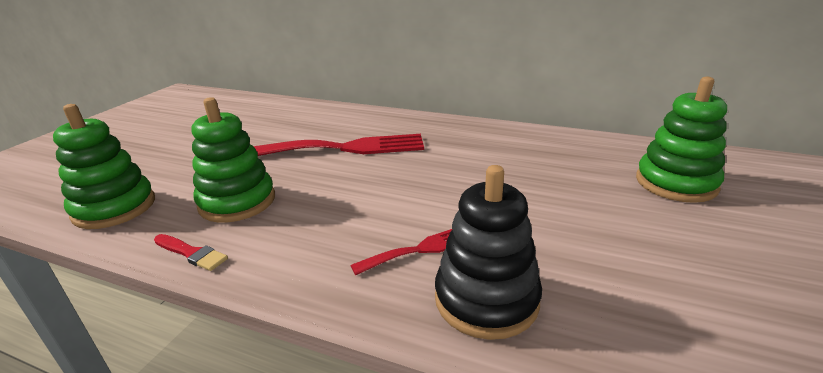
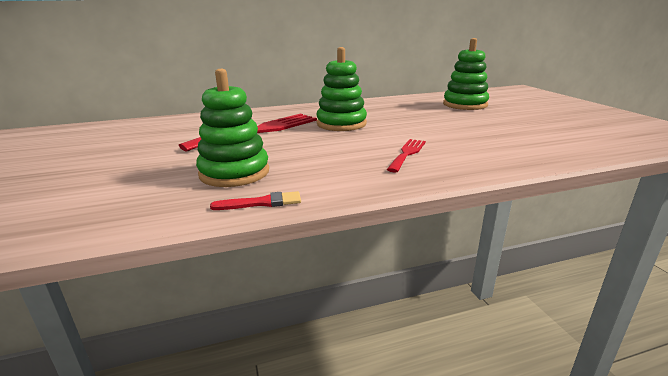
camera: 40 degrees left, 5 degrees down
green stacking toy [53,104,155,229] -> green stacking toy moved to [316,47,367,131]
black stacking toy [435,165,542,340] -> none

